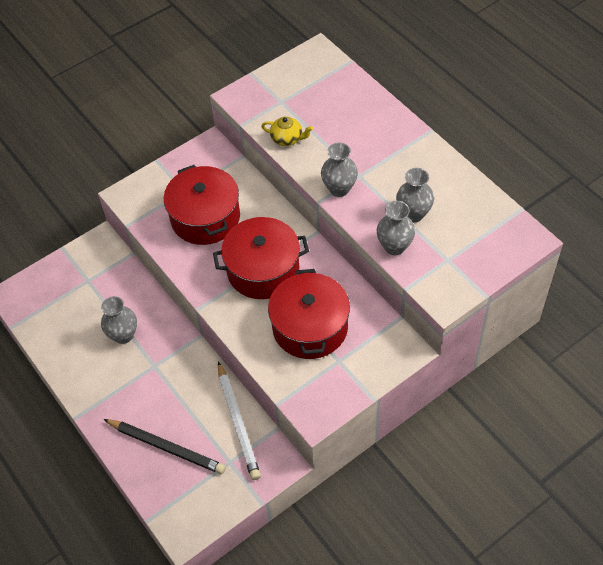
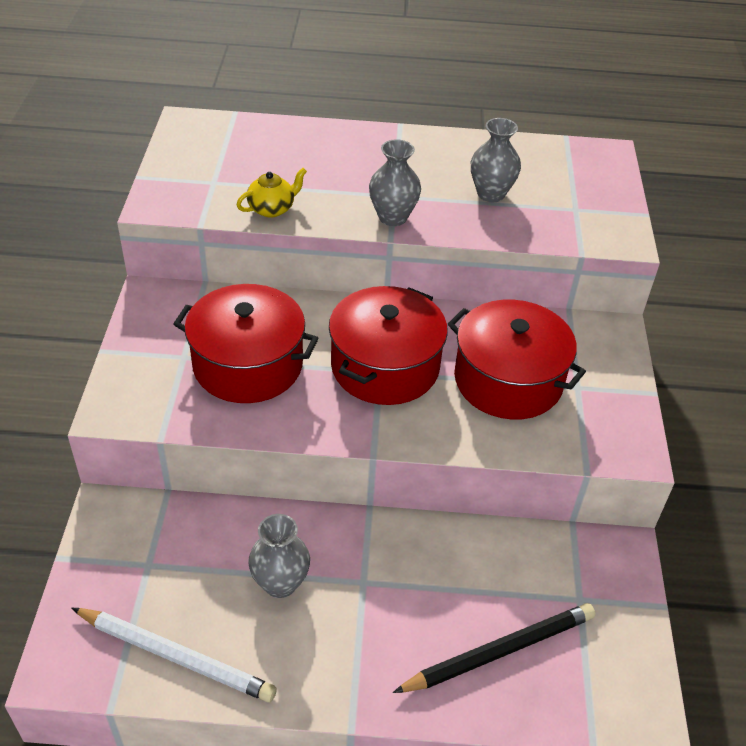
camera: 55 degrees left, 10 degrees down
white pencil [218,361,261,480] -> white pencil moved to [72,608,277,702]
grey vase [377,201,415,255] -> none

